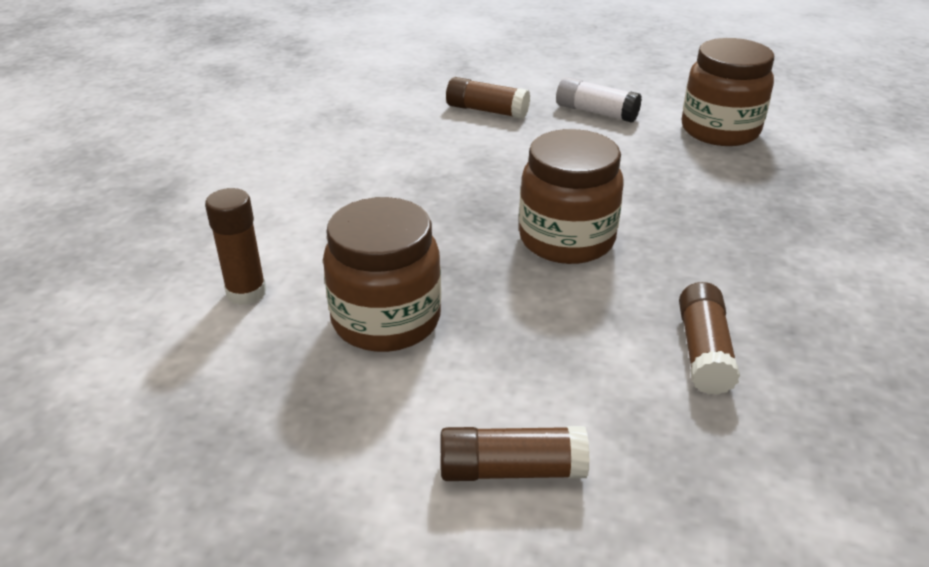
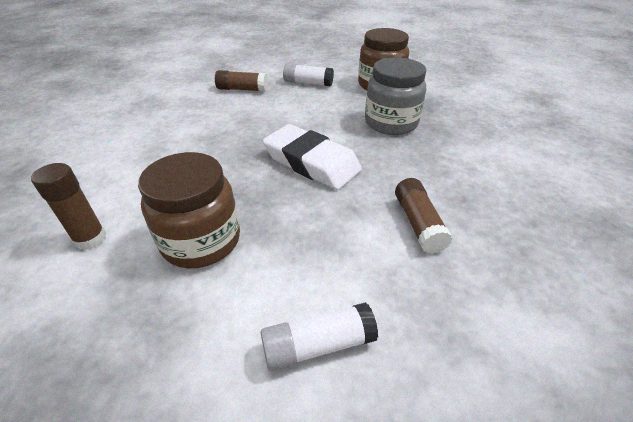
camera: 15 degrees left, 5 degrees up
brown glue stick [441,426,590,481] -> white glue stick [261,302,378,371]
brown jar [519,129,624,264] -> white eraser [263,124,362,190]
none -> grey jar [365,57,426,135]

